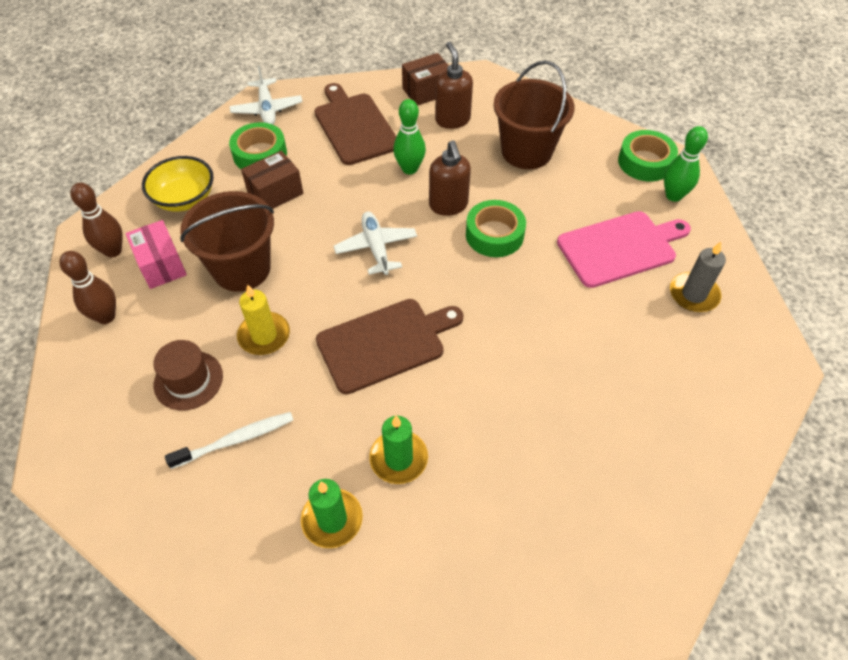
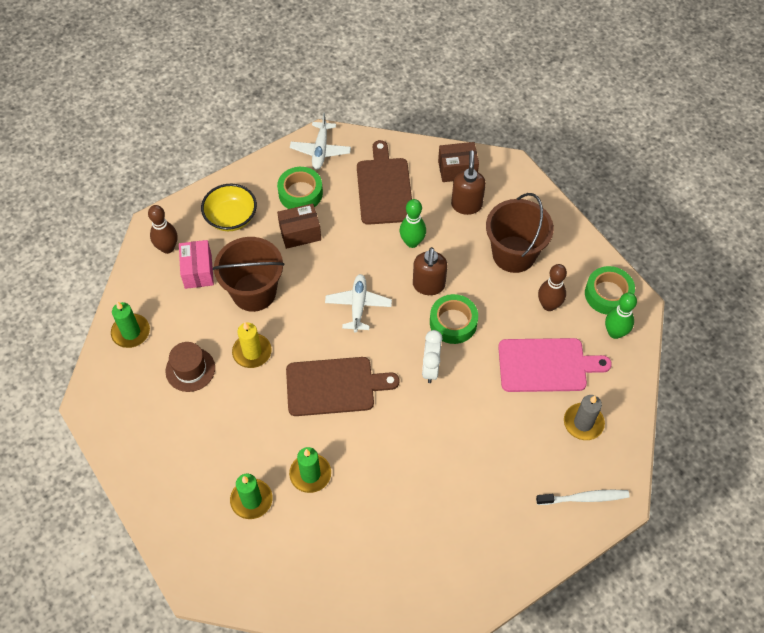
camera: 20 degrees right, 5 degrees up
brown bowling pin [59,251,116,324] -> brown bowling pin moved to [538,264,567,311]
white toothbrush [165,412,293,469] -> white toothbrush moved to [536,490,629,505]
none -> green candle [111,301,150,348]
none -> white clock [422,330,443,383]

